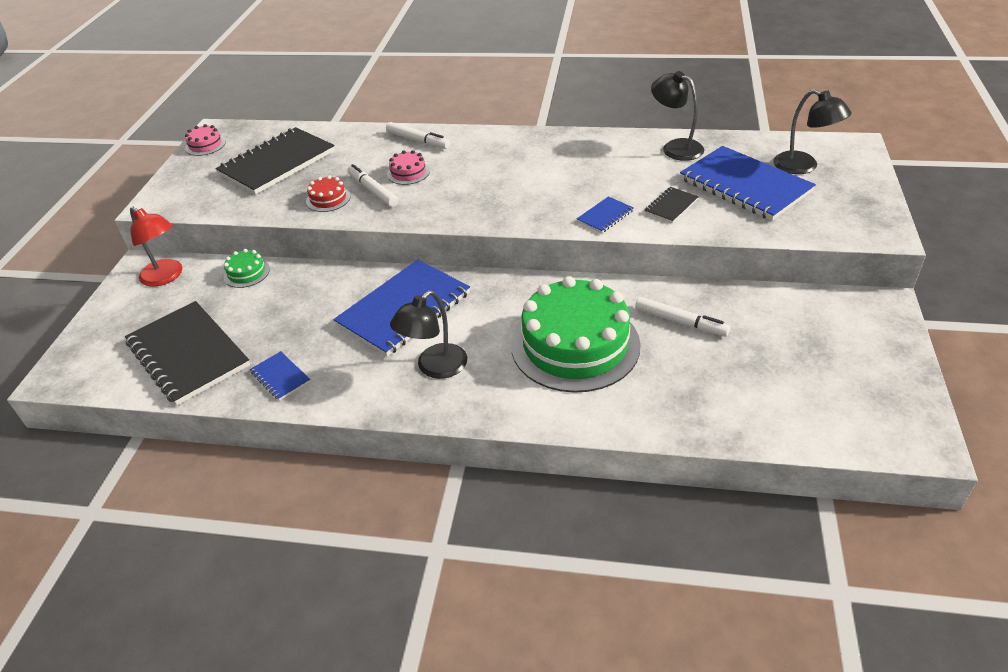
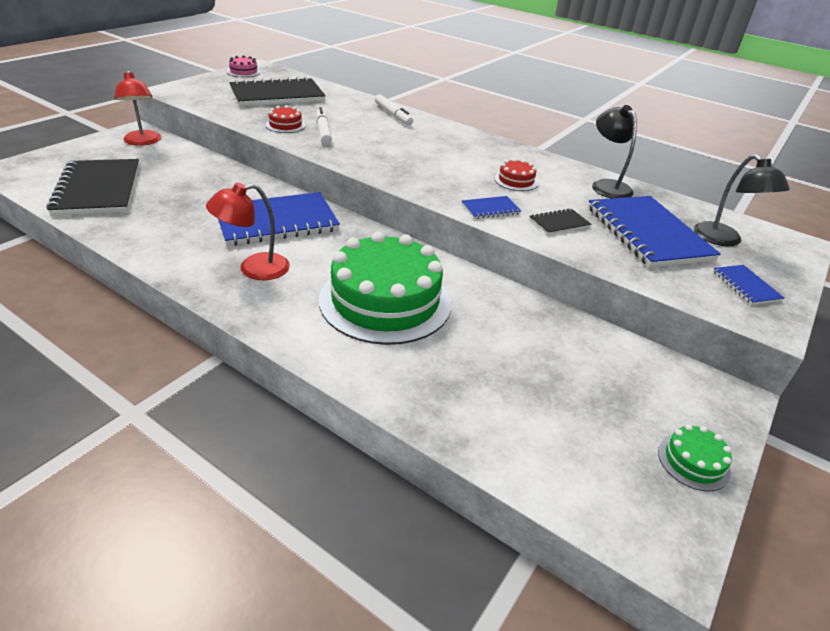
camera: 20 degrees right, 5 degrees down
green cake [223,249,270,288] -> green cake moved to [658,424,732,491]
blue notebook [250,351,310,401] -> blue notebook moved to [713,265,784,305]
pink cake [387,150,430,185] -> none
black lamp [390,291,467,379] -> red lamp [206,182,290,280]
white marker [635,297,730,337] -> none
none -> red cake [495,158,538,191]

